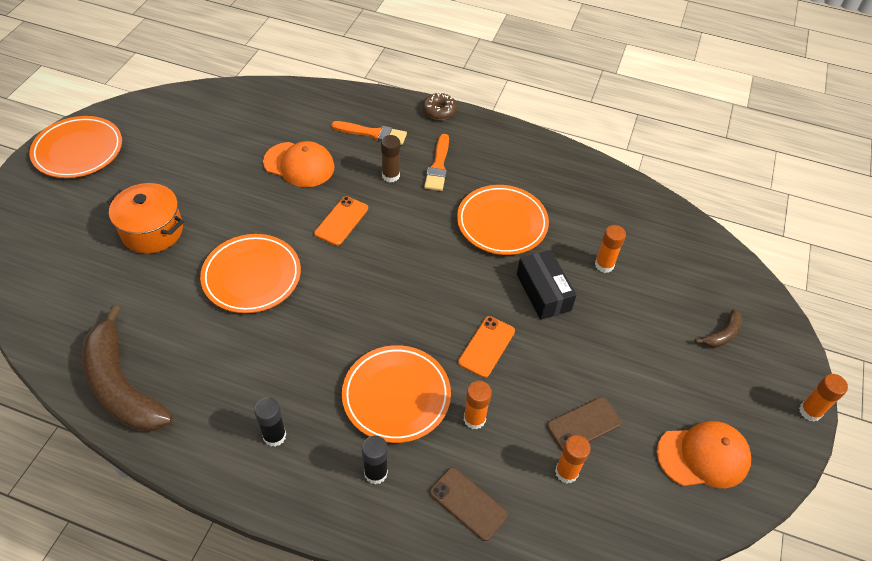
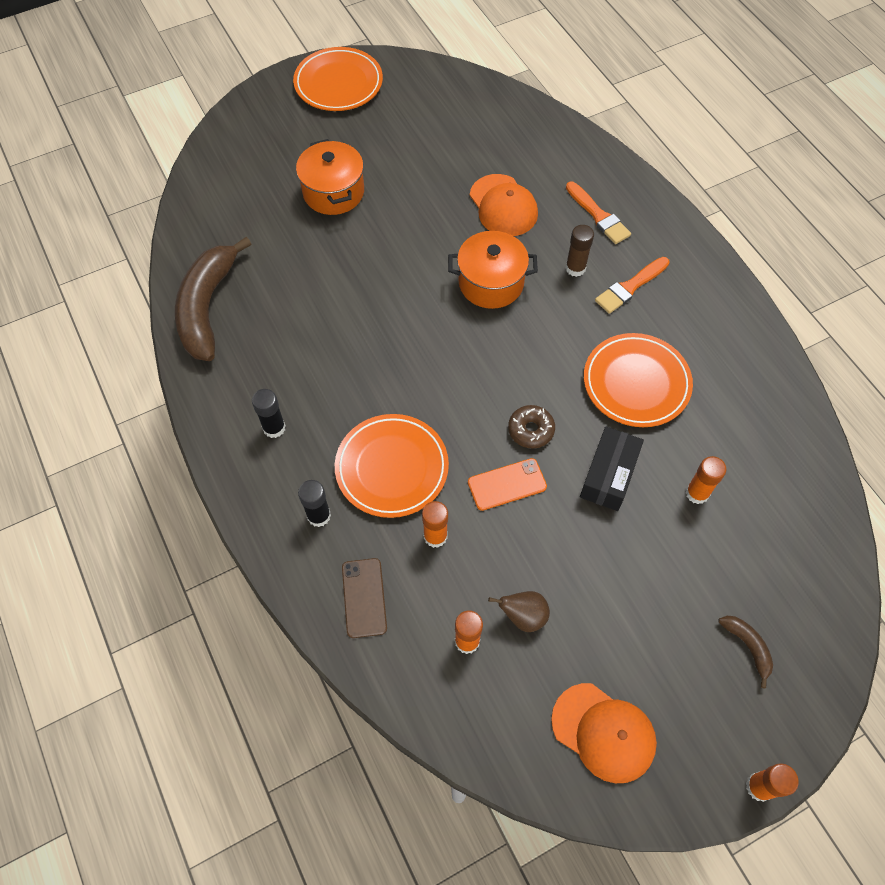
camera: 45 degrees right, 10 degrees up
orange plate [200,234,301,313] -> none
orange phone [314,196,368,246] -> orange pot [448,231,538,309]
brown donut [423,92,457,120] -> brown donut moved to [508,405,555,449]
brown phone [547,397,622,451] -> brown pear [488,591,550,632]
brown banana [695,309,742,348] -> brown banana turned 120 degrees counterclockwise [718,616,773,688]

